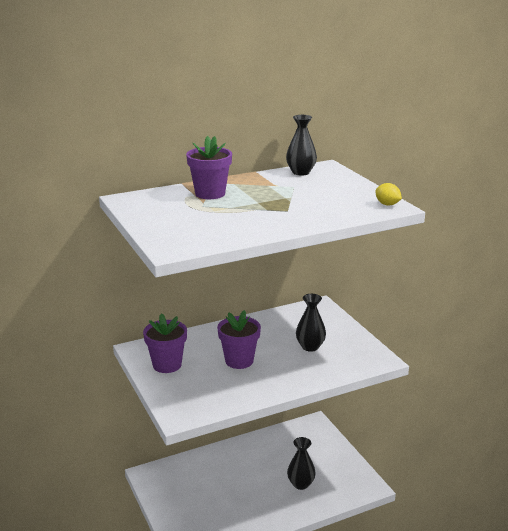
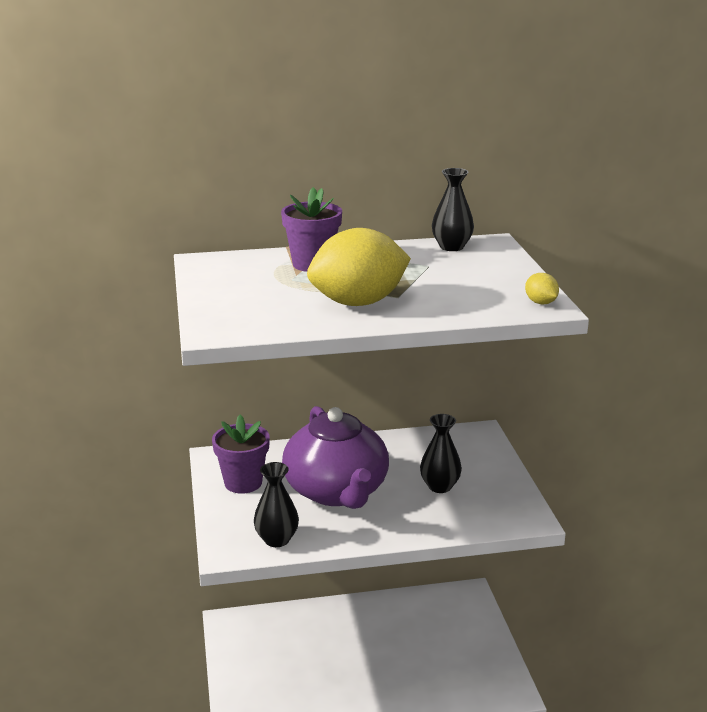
camera: 15 degrees right, 0 degrees up
purple flower pot [217,310,261,369] -> purple teapot [282,406,389,509]
black vase [287,437,316,490] -> black vase moved to [254,462,299,547]
none -> yellow lemon [307,228,411,306]

